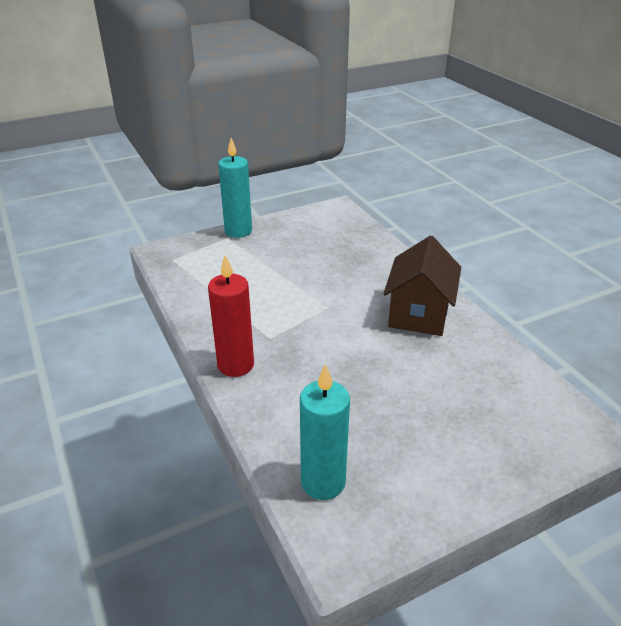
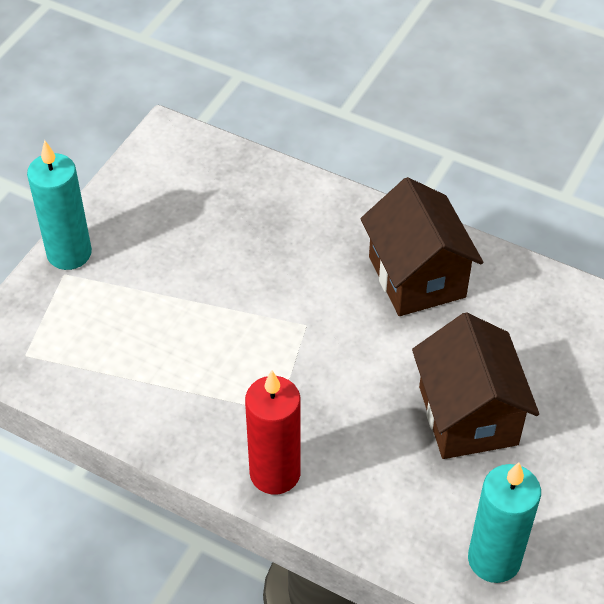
camera: 35 degrees left, 15 degrees up
none -> brown house [412,312,539,459]

